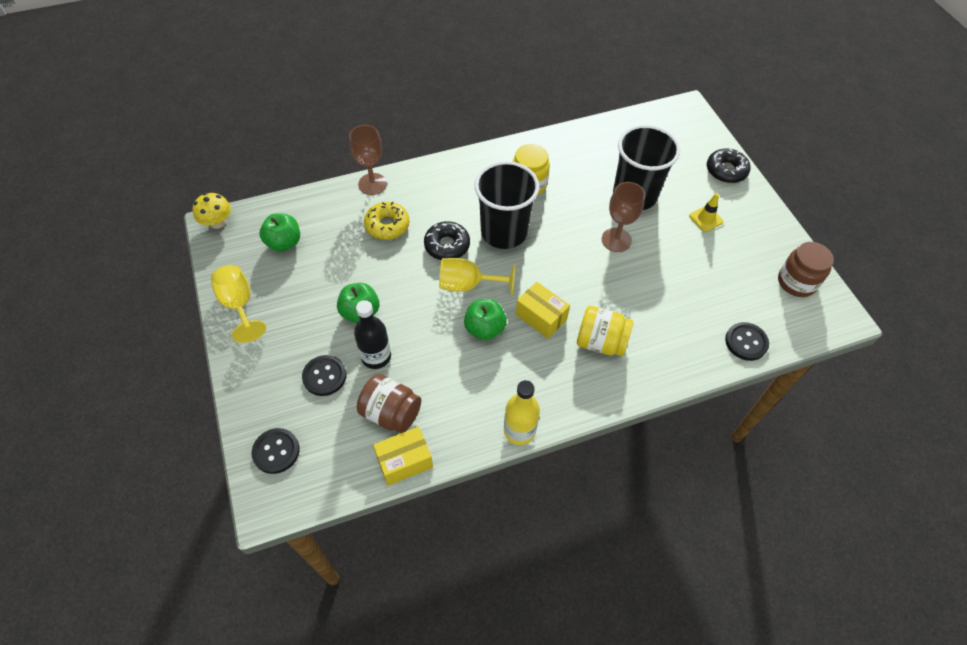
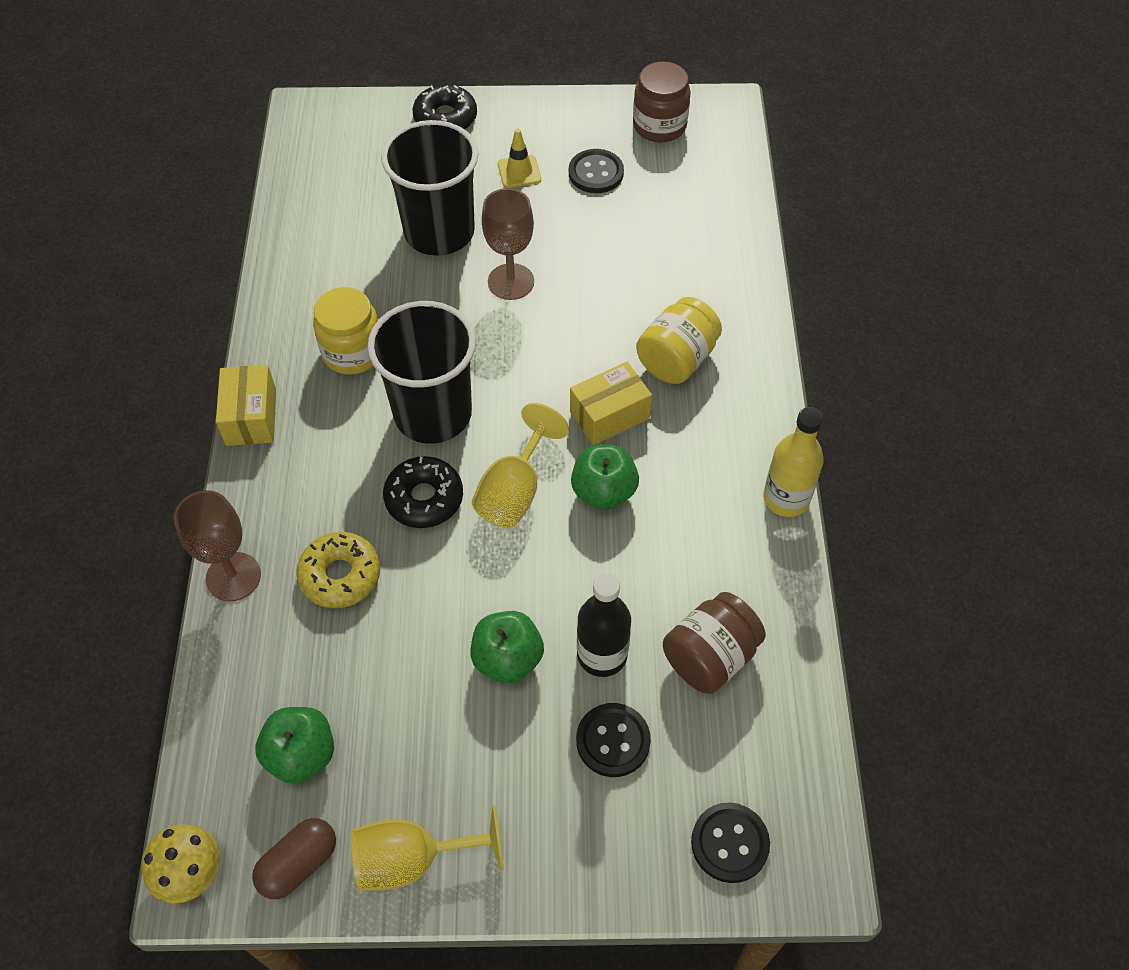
camera: 70 degrees left, 0 degrees up
yellow box [373,427,433,486] -> yellow box moved to [216,365,276,446]
black button [725,322,769,361] -> black button moved to [569,149,624,193]
none -> brown capsule [252,818,336,899]

